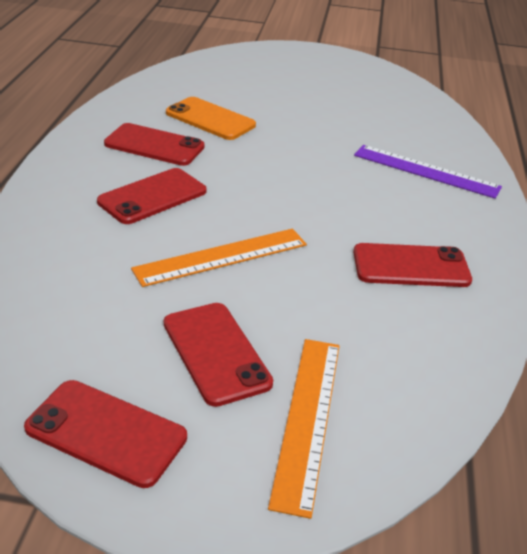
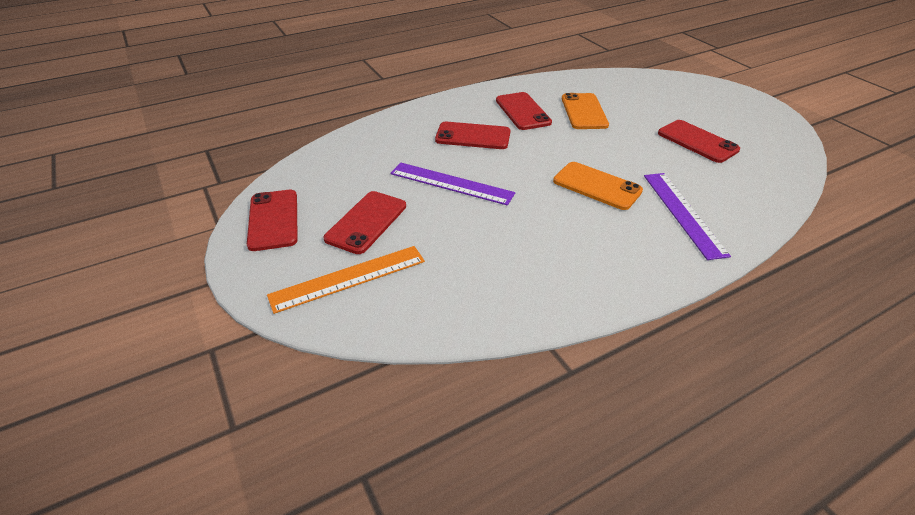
camera: 55 degrees right, 5 degrees up
orange ruler [131,229,307,287] -> purple ruler [390,163,515,206]
red phone [353,243,472,287] -> red phone moved to [658,120,740,163]
none -> orange phone [553,162,643,210]

